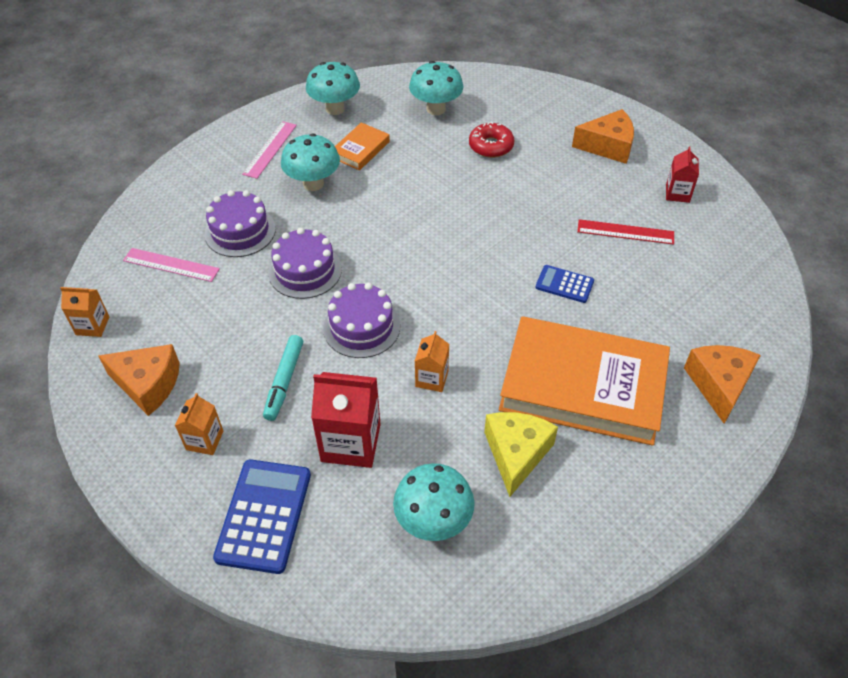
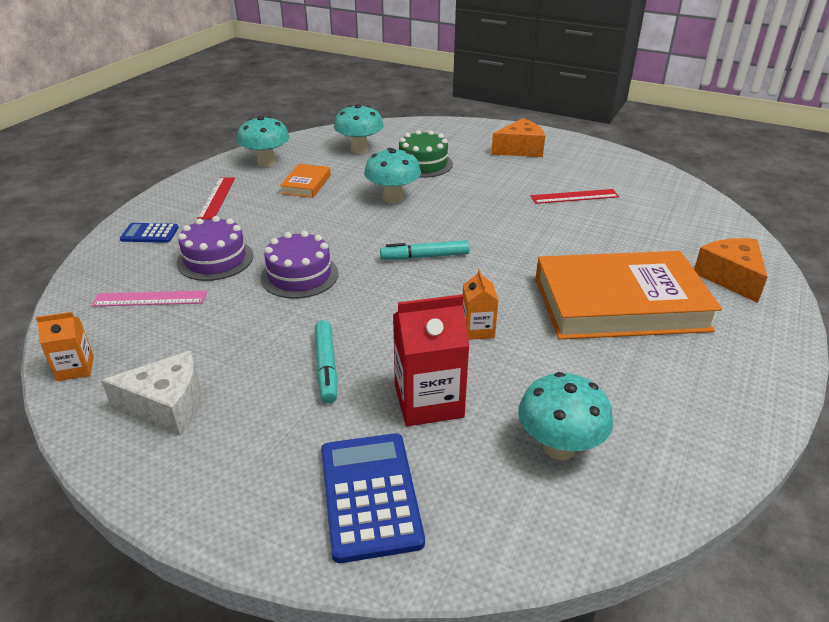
camera: 20 degrees left, 15 degrees down
orange cheese [98,344,180,416] -> white cheese [101,351,200,435]
orange carton [175,393,223,455] -> none
pink ruler [242,121,297,179] -> red ruler [197,177,235,220]
turquoise mushroom [281,133,340,191] -> turquoise mushroom moved to [364,148,421,203]
purple cake [323,283,400,358] -> none
red donut [469,122,514,158] -> green cake [399,130,453,178]
yellow cheese [484,412,558,497] -> none
blue calculator [535,265,594,303] -> blue calculator moved to [120,223,179,243]
red carton [666,147,699,203] -> none
none -> turquoise marker [380,240,470,260]

